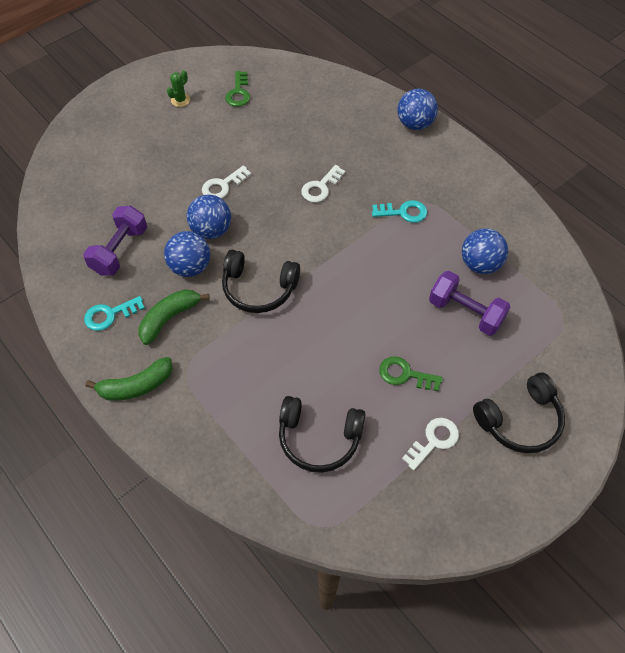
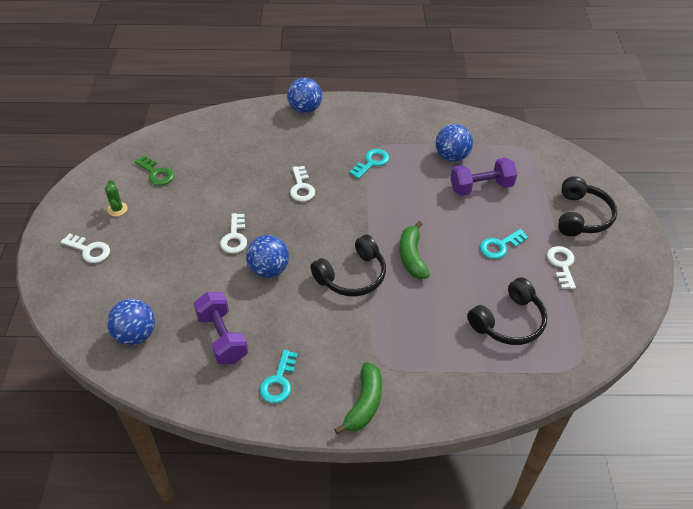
camera: 50 degrees left, 10 degrees down
green banana [138,289,210,345] -> green banana moved to [399,221,430,279]
blue ball [164,231,210,277] -> blue ball moved to [107,299,155,345]
green key [379,356,443,391] -> turquoise key [480,229,528,259]
none -> white key [61,233,110,263]

